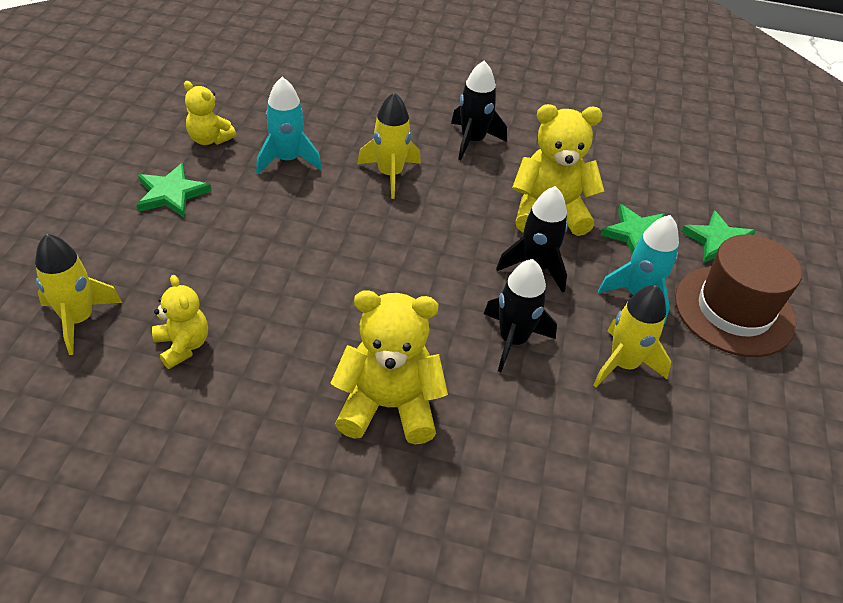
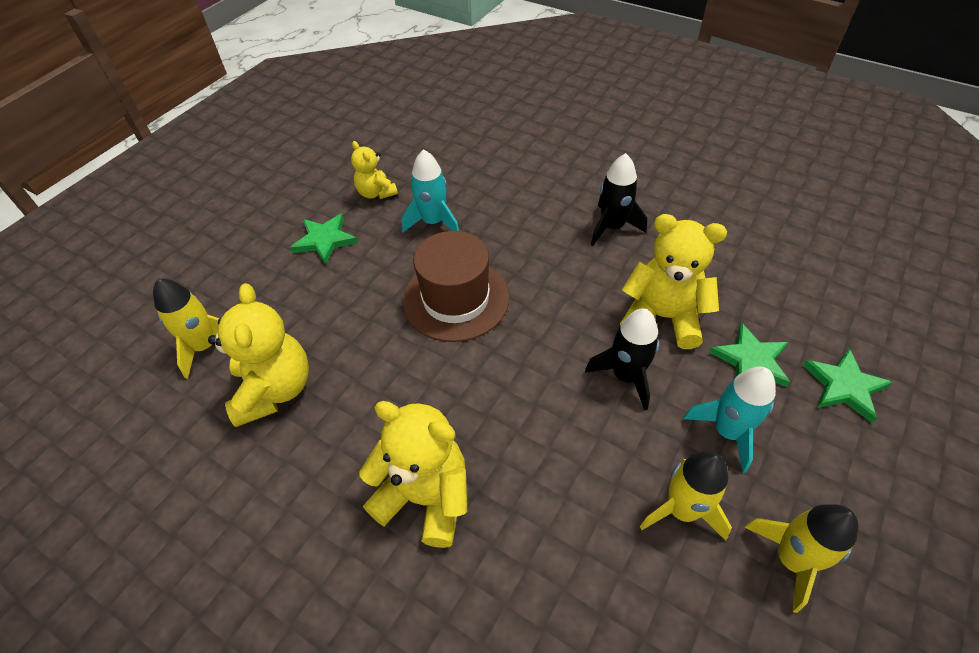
camera: 25 degrees right, 5 degrees up
yellow teddy bear [152,275,208,369] -> yellow teddy bear [208,283,309,427], size x1.73
yellow rocket [357,92,421,199] -> yellow rocket moved to [744,504,858,613]
black rocket [484,259,557,372] -> none
brown hat [675,234,802,357] -> brown hat moved to [403,231,509,342]

